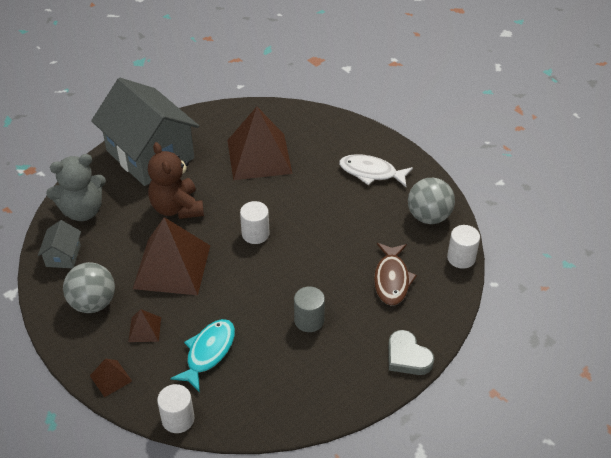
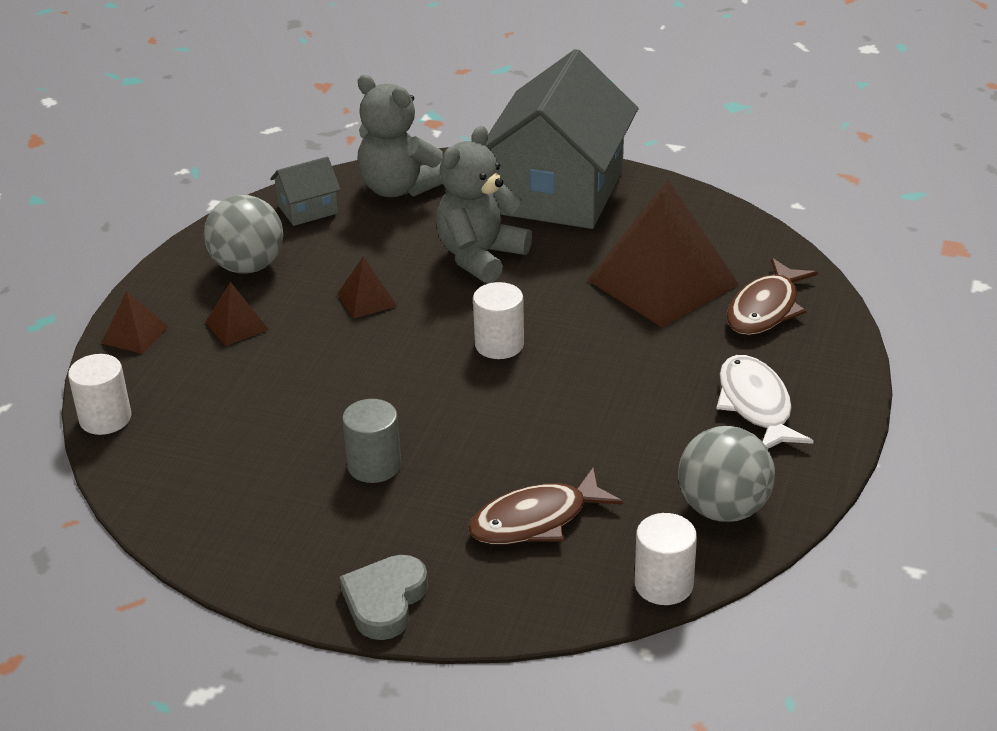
camera: 60 degrees right, 10 degrees down
brown pyramid [133,217,210,295] -> brown pyramid [337,256,398,319], size x0.44
brown teddy bear [148,142,204,219] -> grey teddy bear [436,126,532,283]
turquoise fish [170,319,235,392] -> none
none -> brown fish [727,258,818,335]

